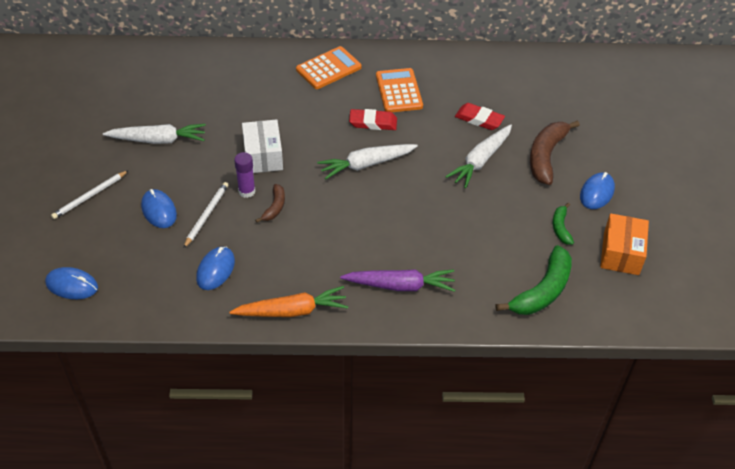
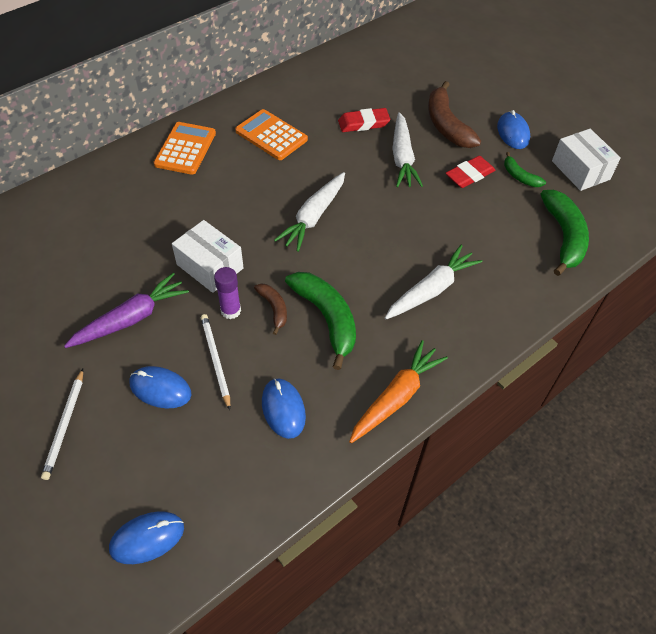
camera: 40 degrees left, 5 degrees up
white carrot [103,124,206,144] -> white carrot moved to [385,245,482,319]
purple carrot [340,269,455,292] -> purple carrot moved to [64,273,189,348]
red eraser [349,109,397,130] -> red eraser moved to [446,156,496,188]
orange box [600,213,649,275] -> white box [552,129,621,191]
none -> green banana [285,272,356,370]

